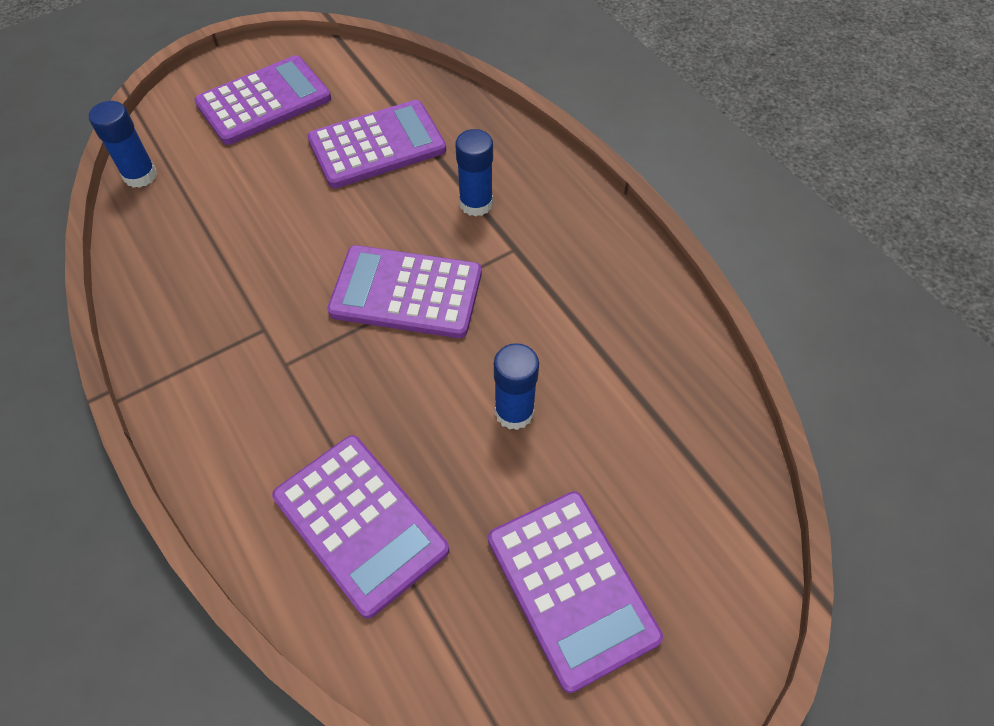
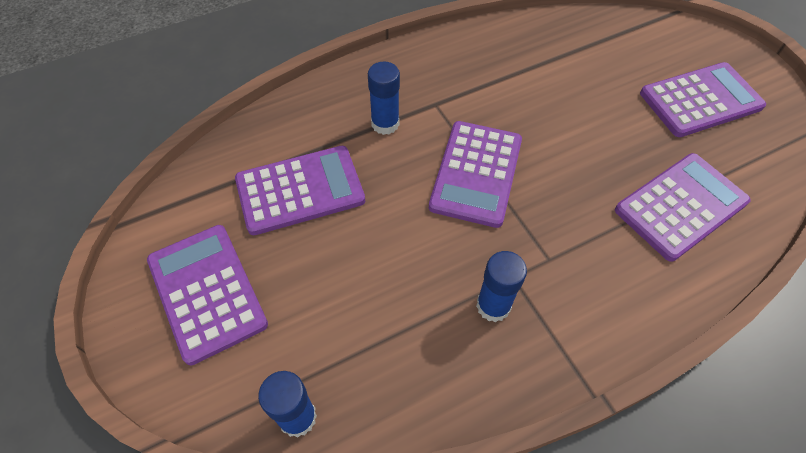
camera: 85 degrees left, 0 degrees up
purple calculator [307,100,446,188] -> purple calculator turned 90 degrees clockwise [235,146,365,235]
blue glue stick [494,343,539,430] -> blue glue stick moved to [476,251,527,322]

